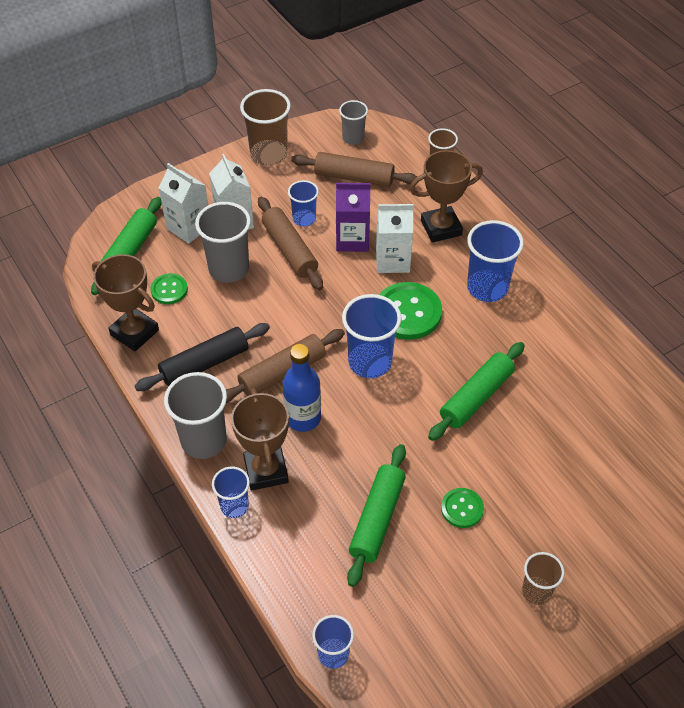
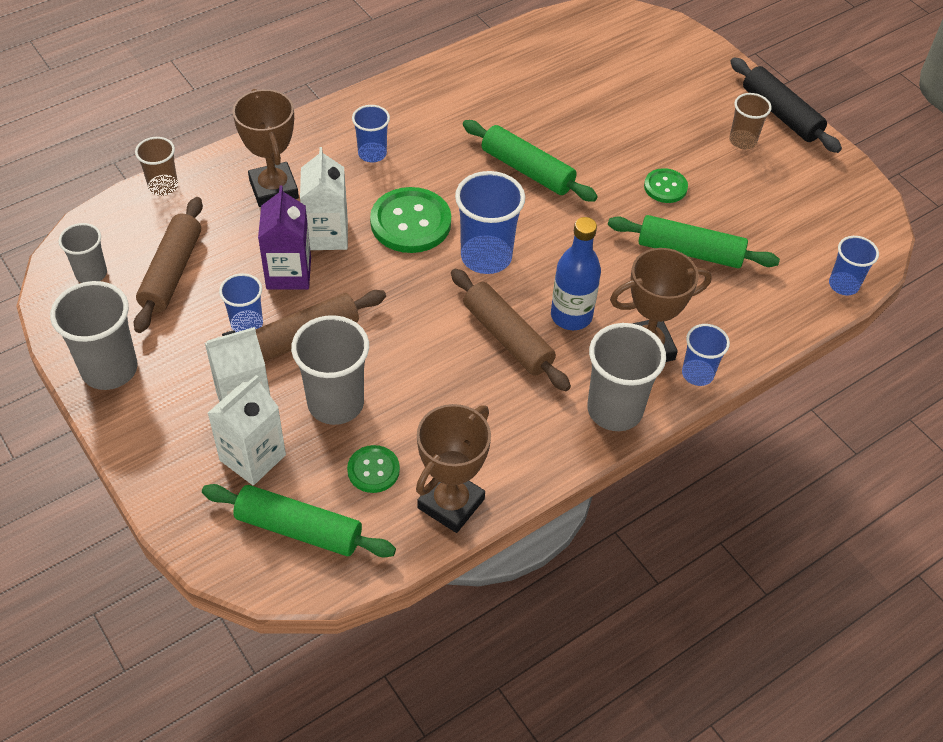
camera: 95 degrees left, 0 degrees up
black rolling pin [135,323,270,391] -> black rolling pin moved to [730,57,842,153]
brown cup [240,89,291,166] -> grey cup [50,281,137,390]
blue cup [467,220,524,302] -> blue cup [352,105,390,162], size x0.59

